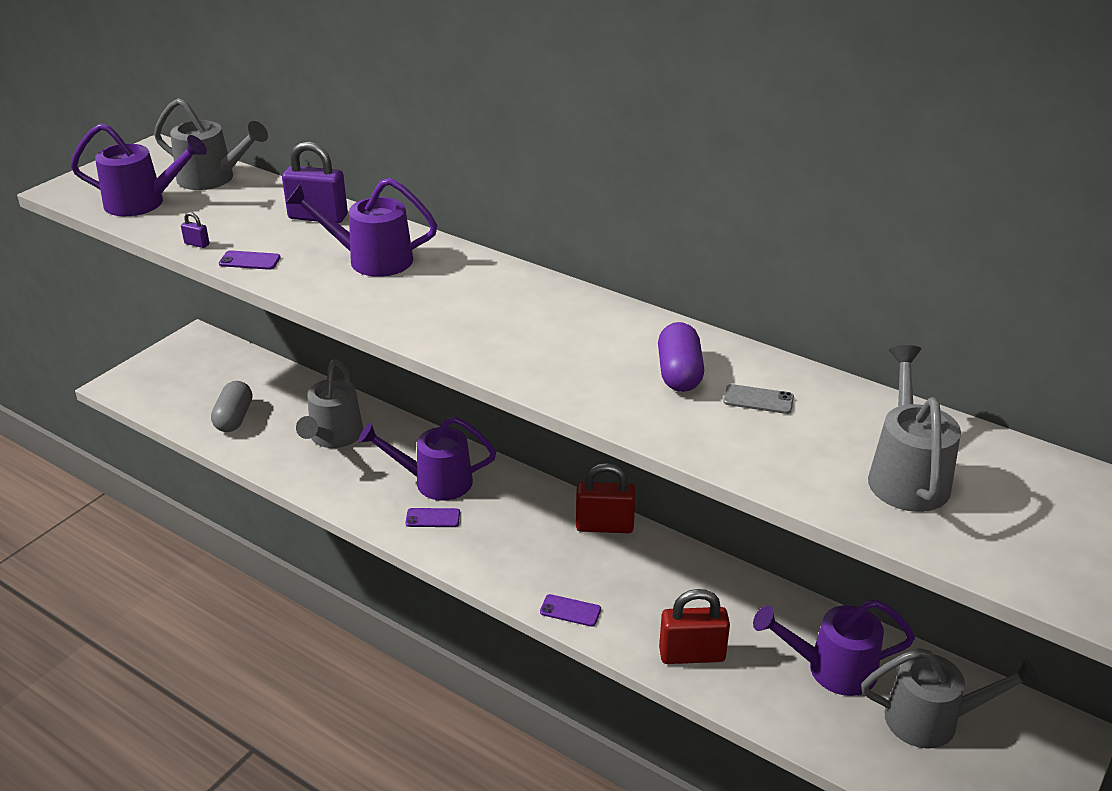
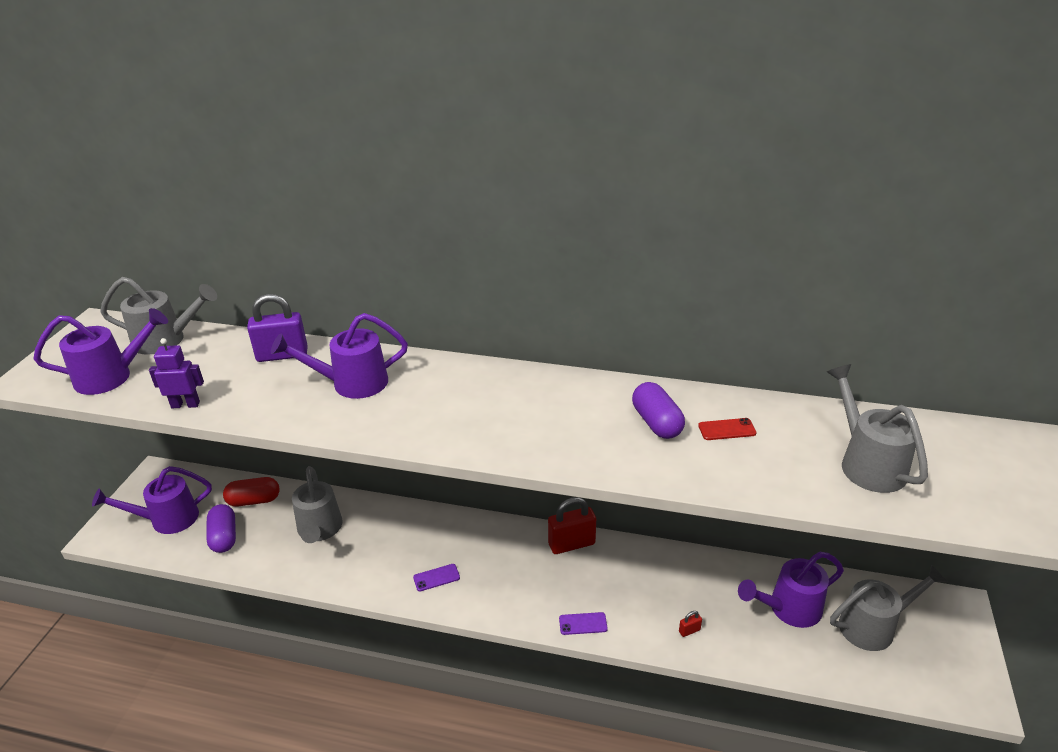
camera: 20 degrees left, 0 degrees up
purple padlock [181,212,209,248] -> purple robot [149,338,204,408]
grey capsule [211,381,252,432] -> purple capsule [206,504,236,553]
purple phone [219,250,281,270] -> none
purple watering can [358,416,496,501] -> purple watering can moved to [92,466,212,534]
red padlock [659,589,730,664] -> red padlock [679,611,702,637], size x0.42
grey phone [723,384,794,414] -> red phone [698,418,757,440]
none -> red capsule [223,477,280,506]

